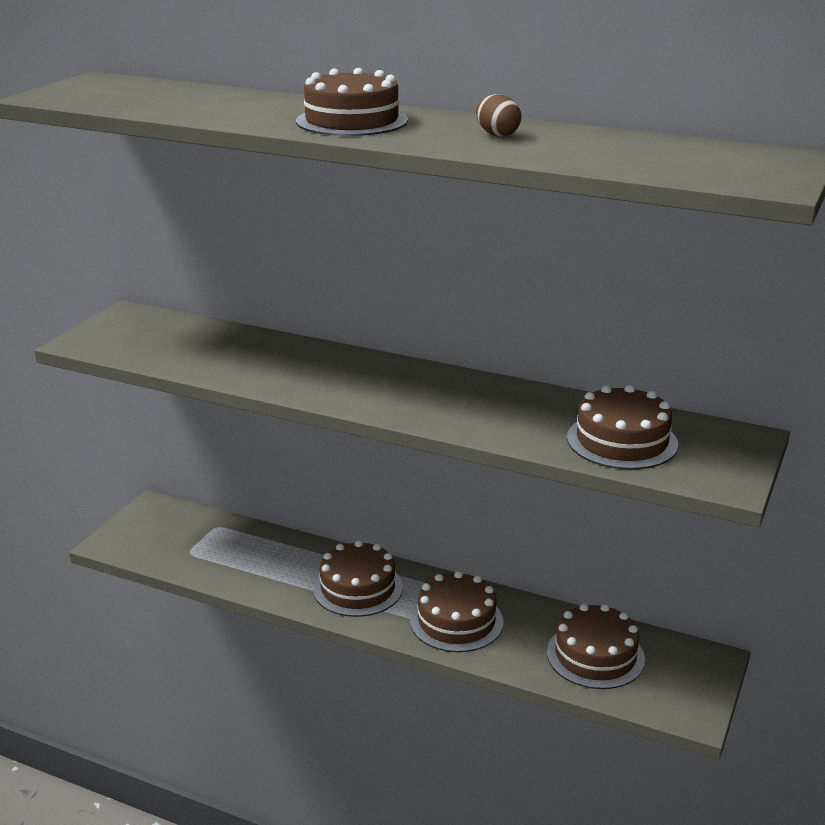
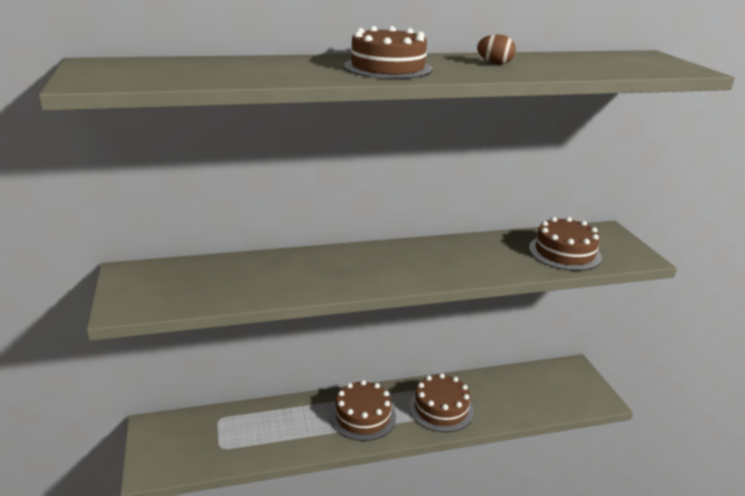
camera: 40 degrees left, 0 degrees up
brown cake [547,604,645,689] -> none

